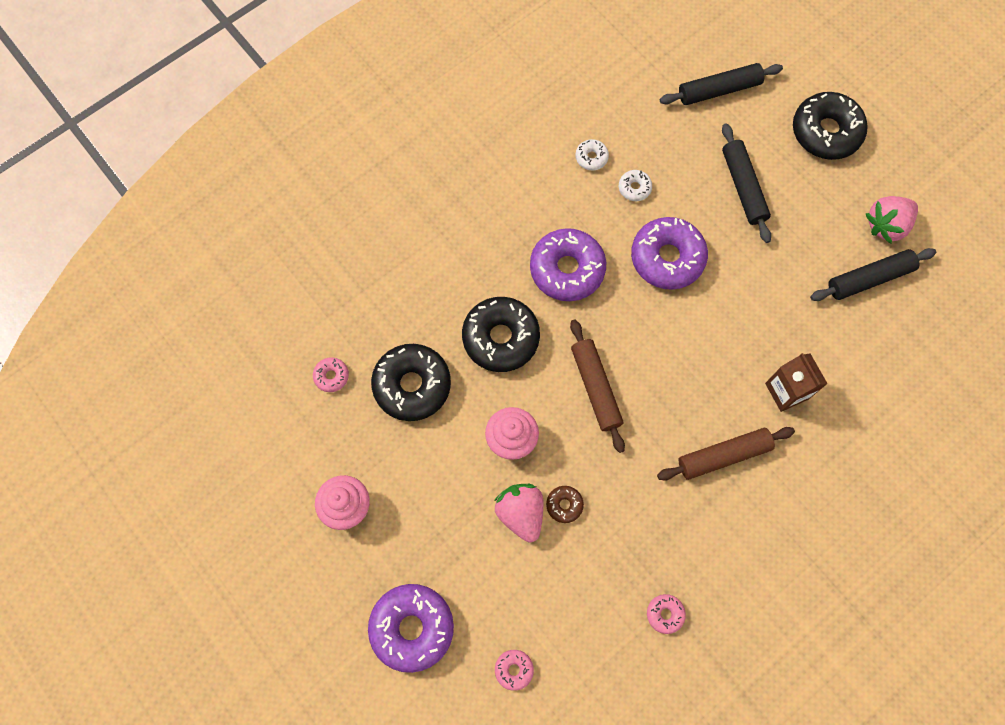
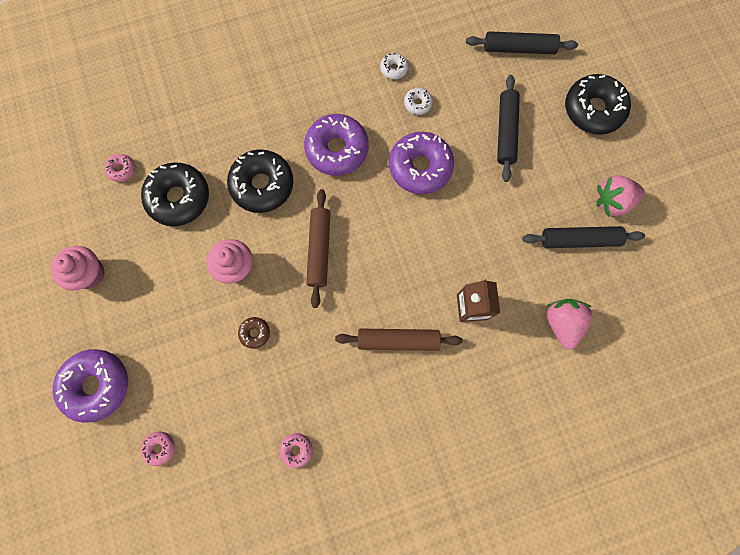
camera: 20 degrees right, 5 degrees up
pink strawberry [494,484,543,542] -> pink strawberry moved to [546,299,592,349]

